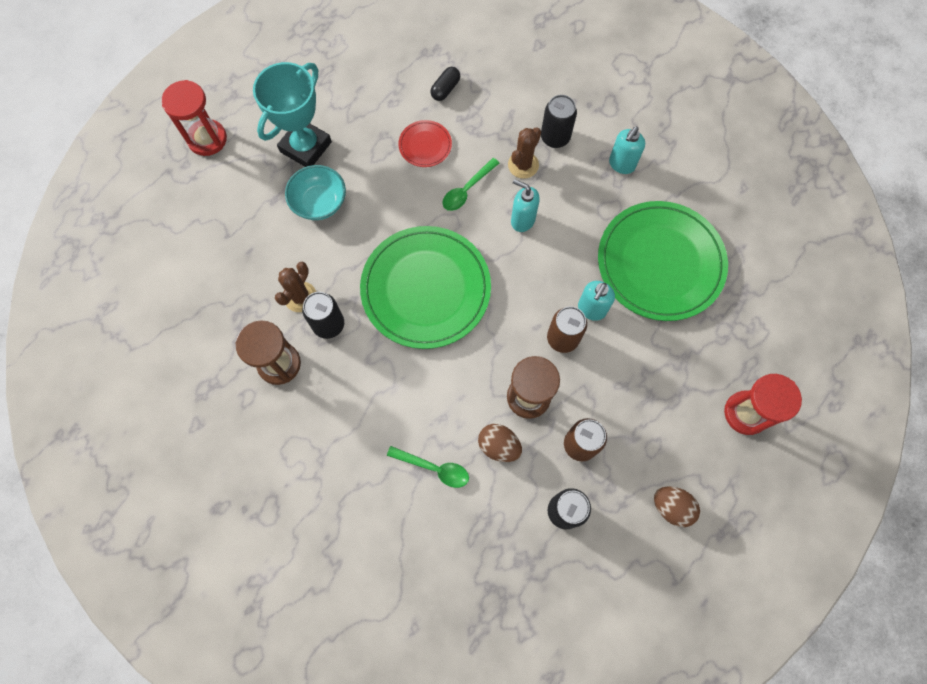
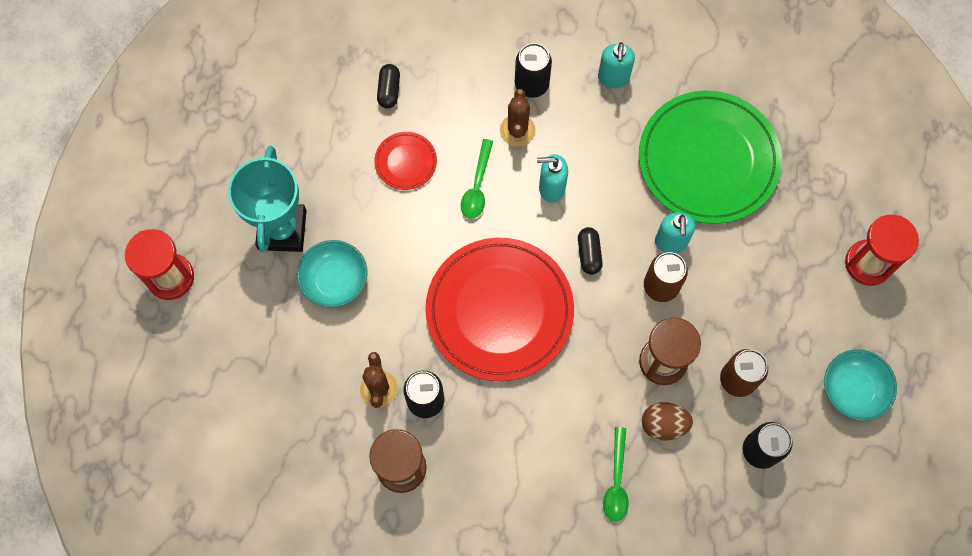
camera: 30 degrees left, 0 degrees up
green plate [360,226,491,349] -> red plate [425,238,574,381]
green spoon [387,446,469,488] -> green spoon turned 105 degrees clockwise [603,427,629,522]
brown egg [654,486,700,527] -> turquoise bowl [824,349,897,421]
none -> black capsule [578,227,603,275]

